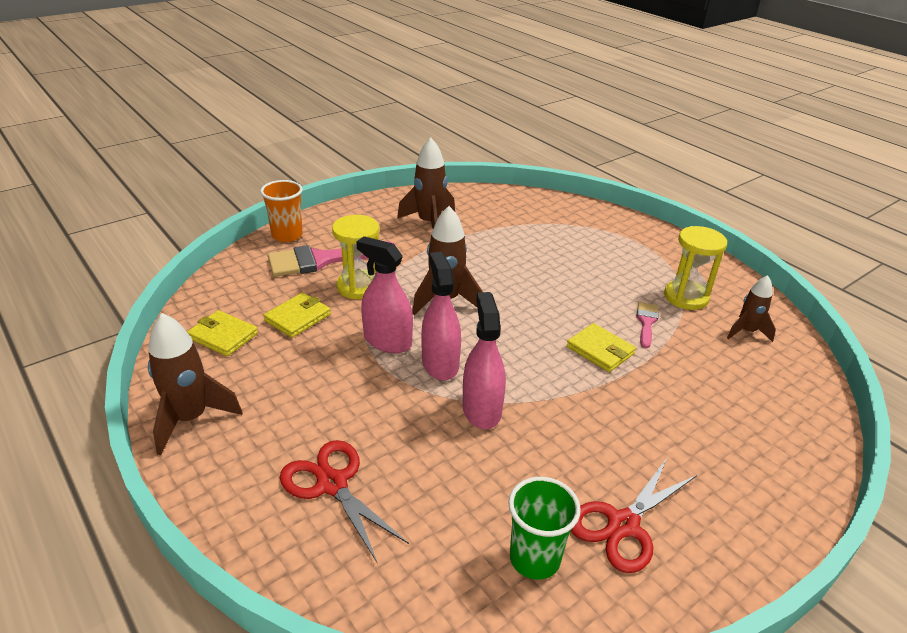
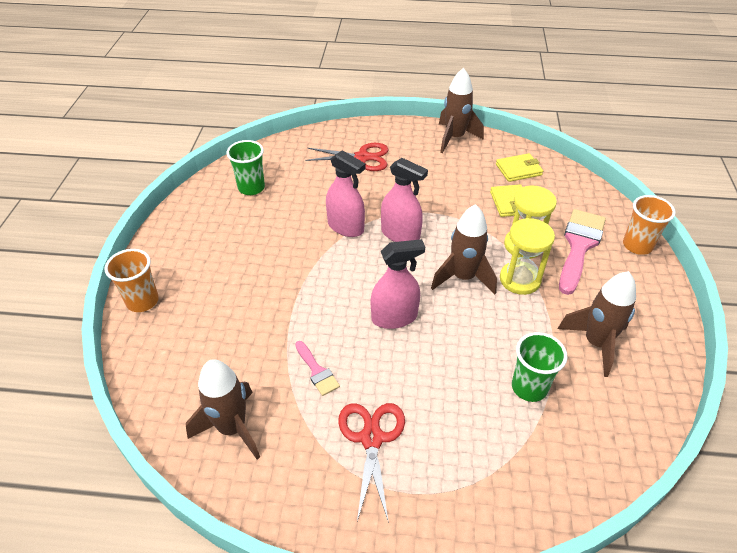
camera: 135 degrees right, 10 degrees up
pink spray bottle [356,236,413,353] -> pink spray bottle moved to [371,239,425,329]
yellow wallet [567,323,636,372] -> none
red scissors [571,458,697,573] -> red scissors moved to [338,403,405,523]
yellow hourglass [664,226,727,310] -> yellow hourglass moved to [500,218,555,295]
brown rocket [727,275,776,342] -> brown rocket [186,359,260,460], size x1.61
none -> orange cup [105,249,159,312]
none -> green cup [512,332,567,402]

